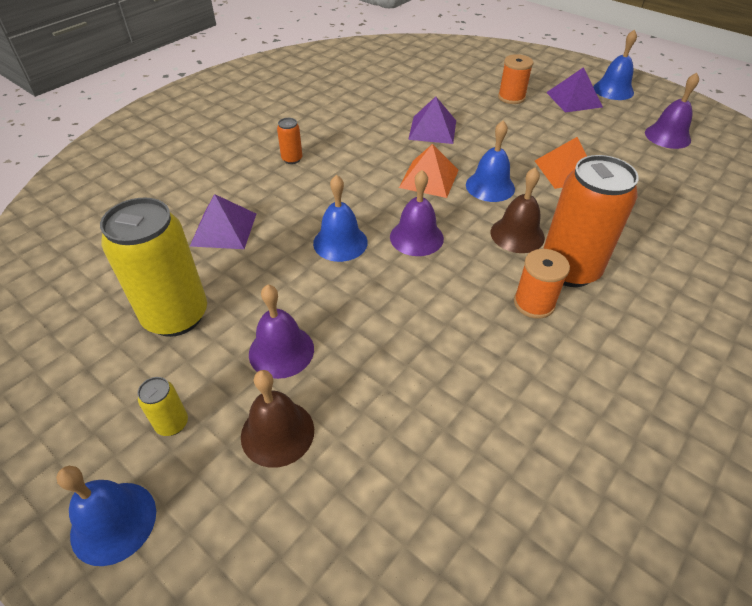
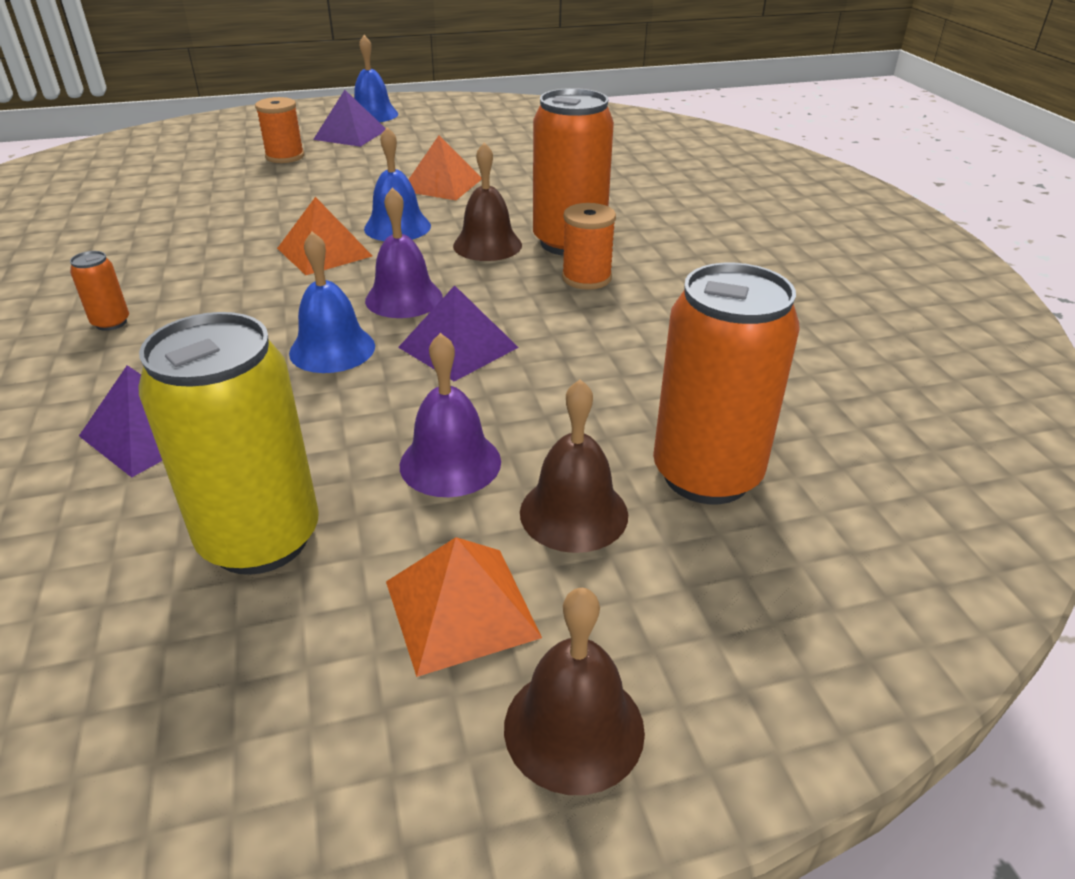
camera: 55 degrees left, 10 degrees down
blue bell [56,466,156,566] -> brown bell [504,587,645,795]
yellow can [137,377,188,436] -> orange pyramid [386,537,542,677]
purple pyramid [408,97,456,144] -> purple pyramid moved to [398,285,519,381]
purple bell [645,73,699,149] -> none
none -> orange can [653,263,800,504]

